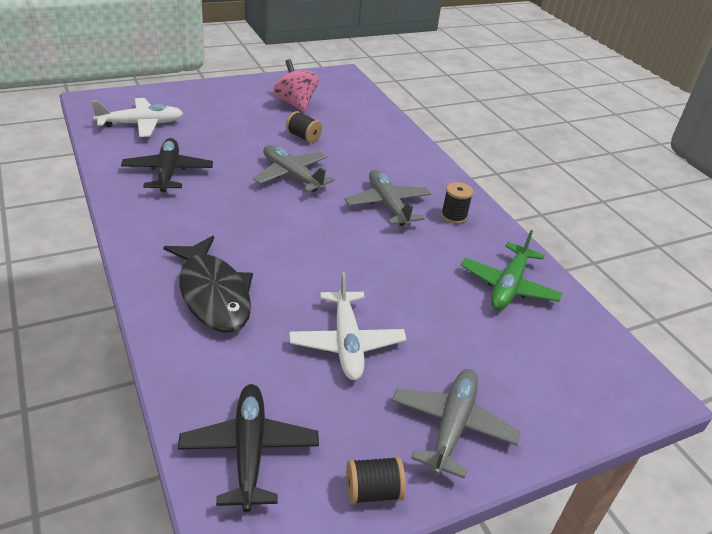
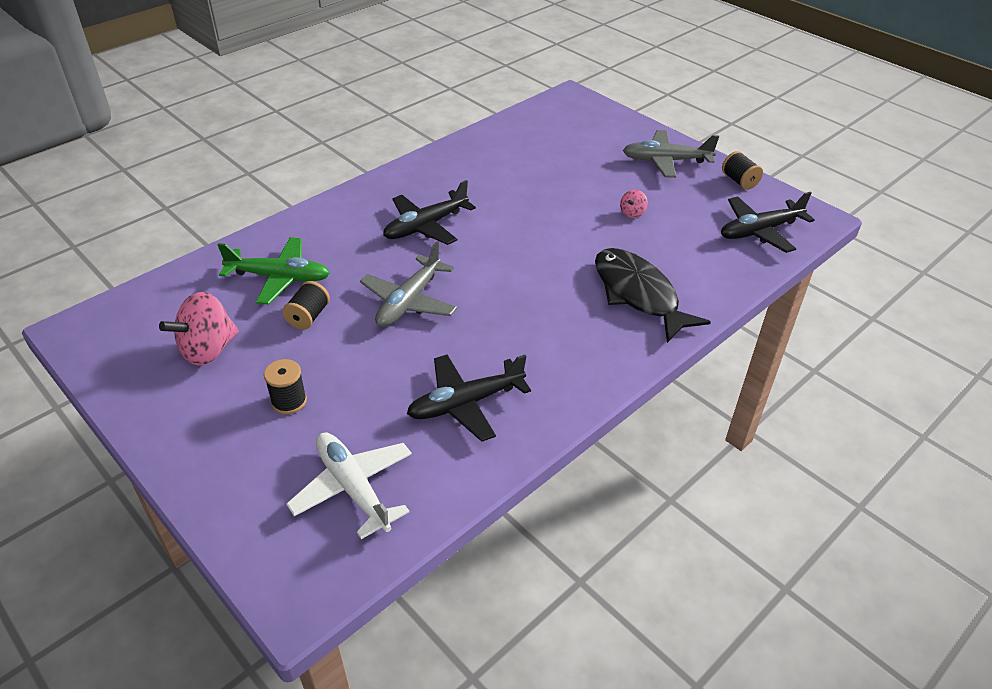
camera: 105 degrees left, 5 degrees up
black fish [163,236,253,333] -> black fish turned 75 degrees counterclockwise [595,248,711,343]
white plane [289,272,407,380] -> pink spinning top [620,190,648,218]
grey plane [345,169,431,226] -> black plane [383,180,476,245]
black spool [441,182,473,224] -> black spool moved to [264,359,307,414]
green plane [461,230,563,310] -> green plane moved to [218,237,330,305]

